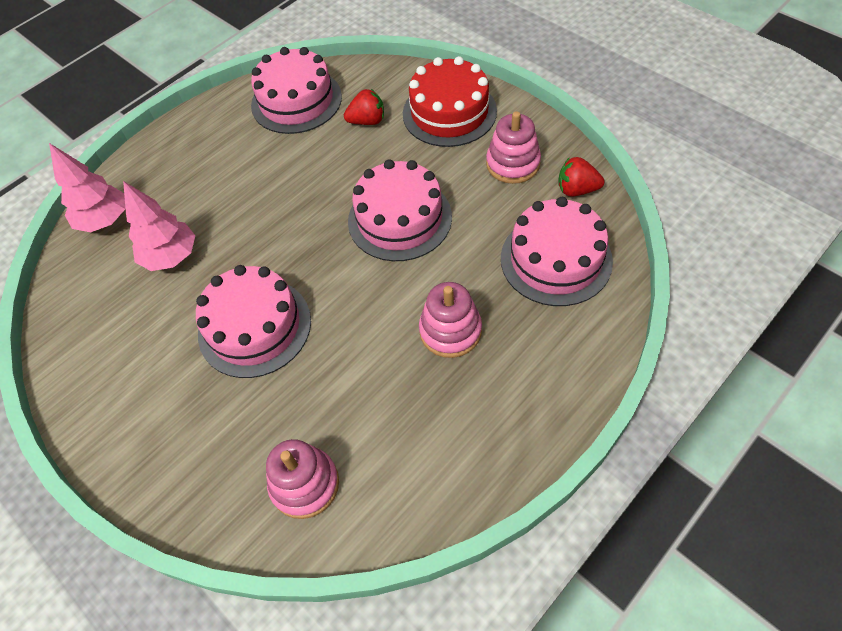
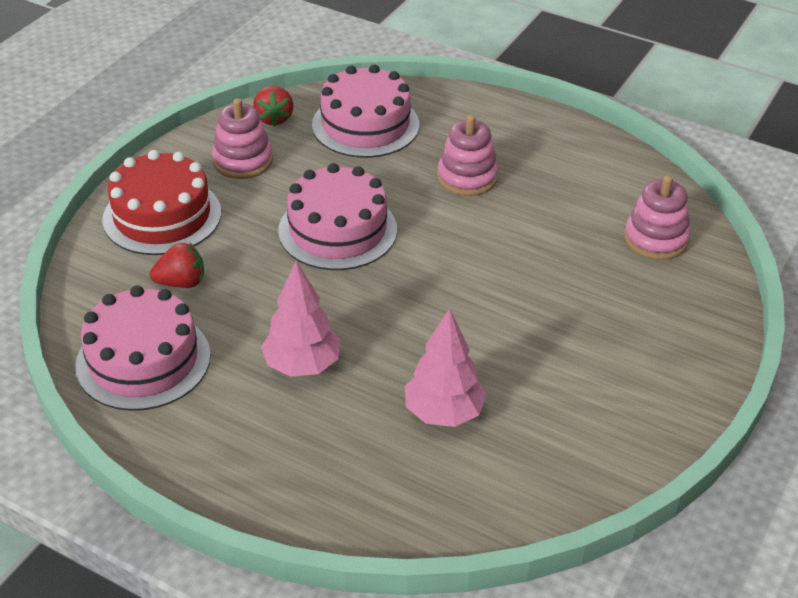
camera: 110 degrees left, 15 degrees down
pink tree [49,143,125,232] -> pink tree moved to [261,261,340,377]
pink cake [196,265,311,378] -> none
red strawberry [344,89,384,125] -> red strawberry turned 105 degrees clockwise [150,242,204,288]

